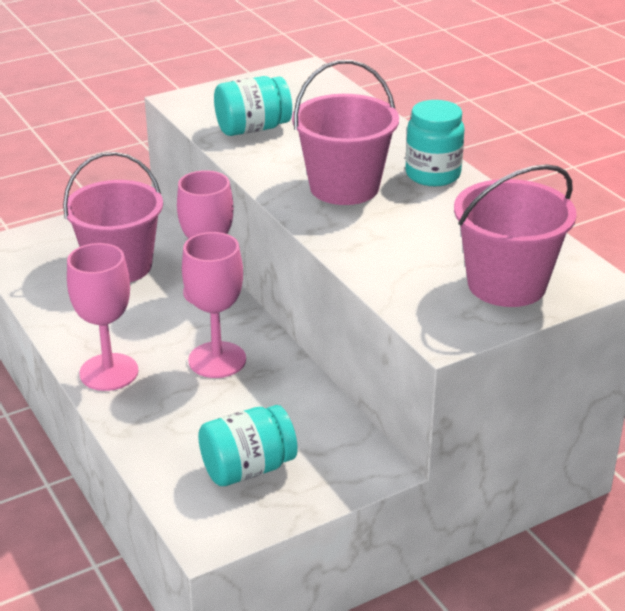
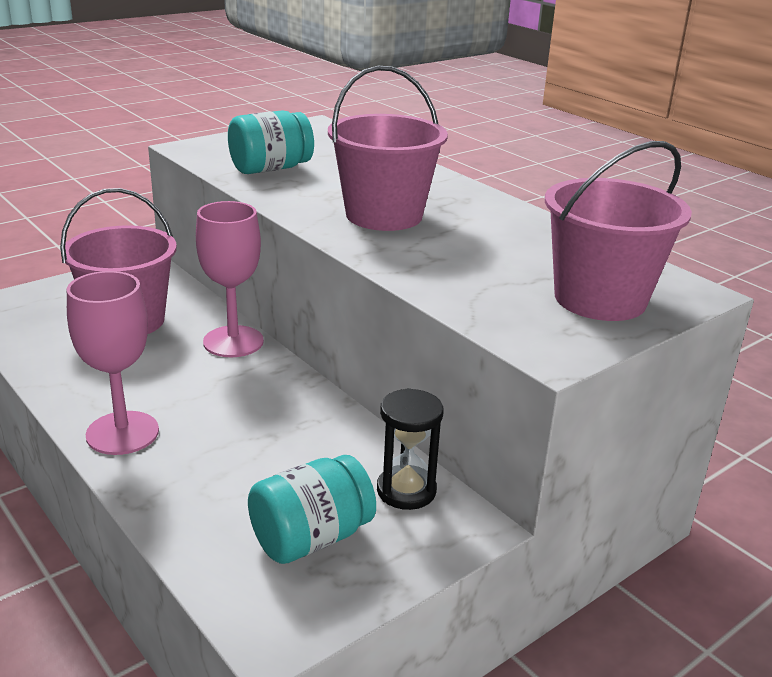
camera: 10 degrees left, 5 degrees down
pink goblet [182,232,246,378] -> none
turquoise jar [405,100,465,186] -> none
none -> black hourglass [377,388,444,510]

